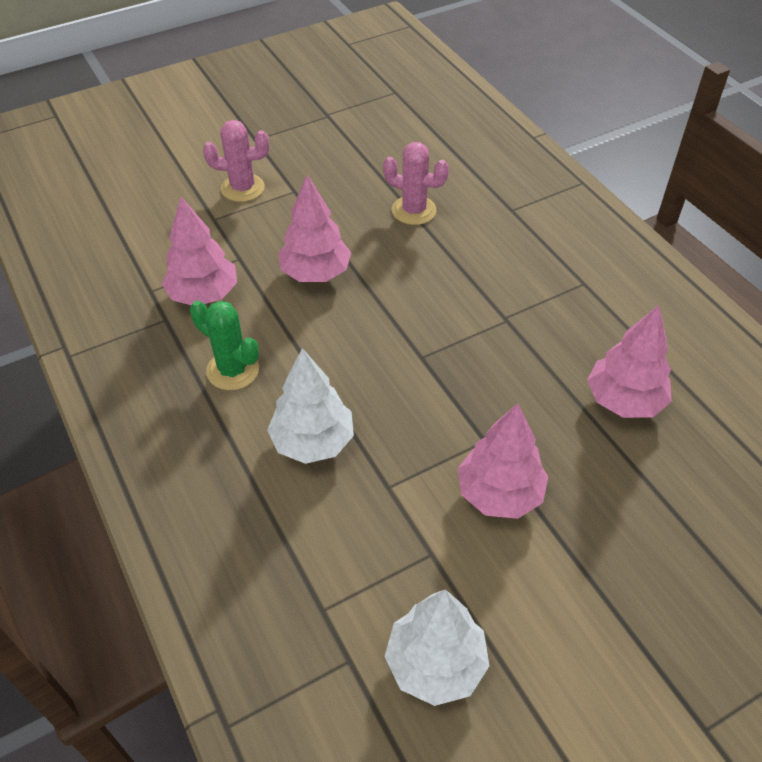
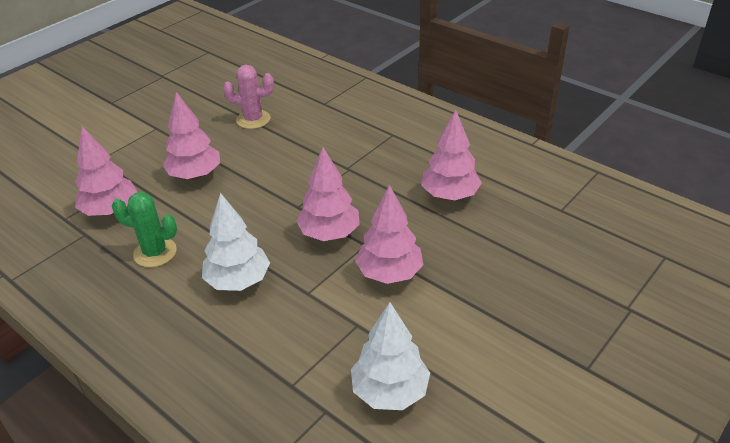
camera: 20 degrees left, 10 degrees down
pink cactus [203,120,269,202] -> none
none -> pink tree [296,147,360,241]

